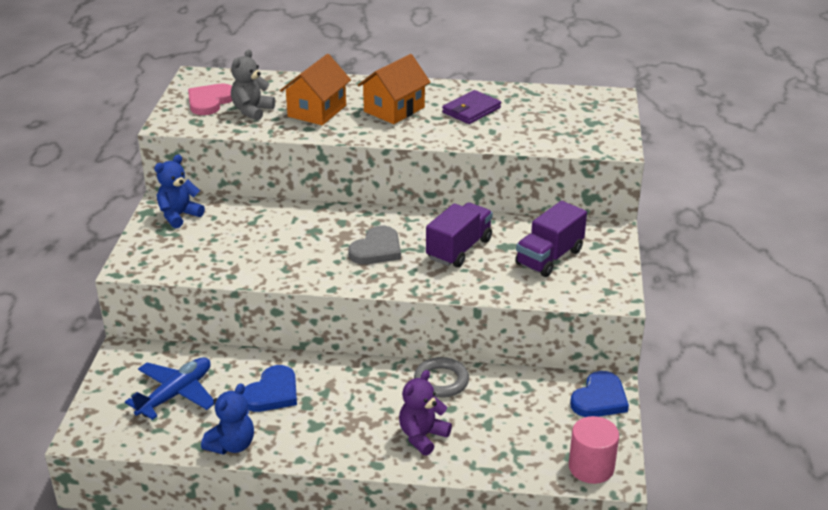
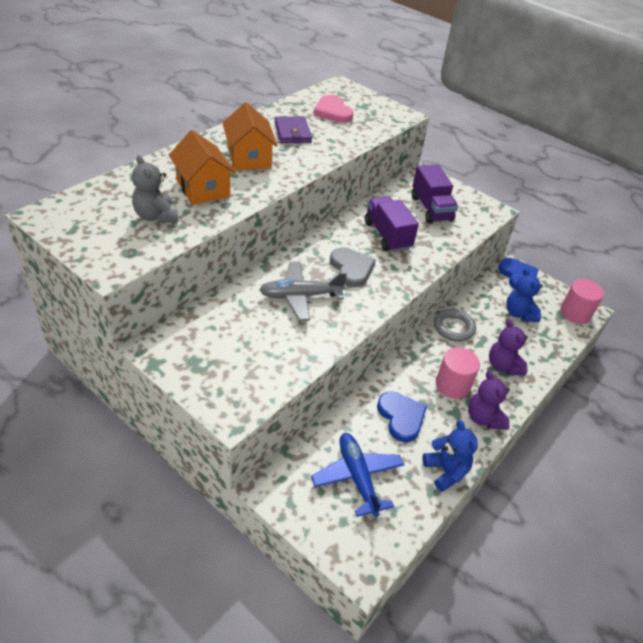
camera: 60 degrees left, 10 degrees up
blue teddy bear [154,155,205,228] -> blue teddy bear moved to [506,268,543,322]
pink heart [188,84,232,115] -> pink heart moved to [313,95,354,123]
none -> grey plane [259,262,347,321]
none -> pink cylinder [436,347,480,399]
none -> purple teddy bear [468,371,510,429]

